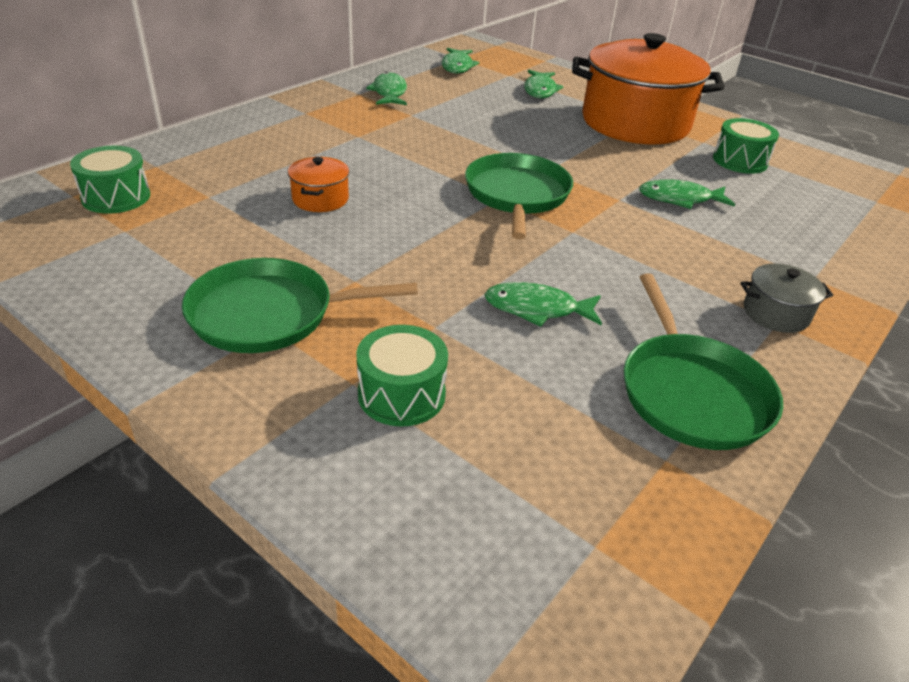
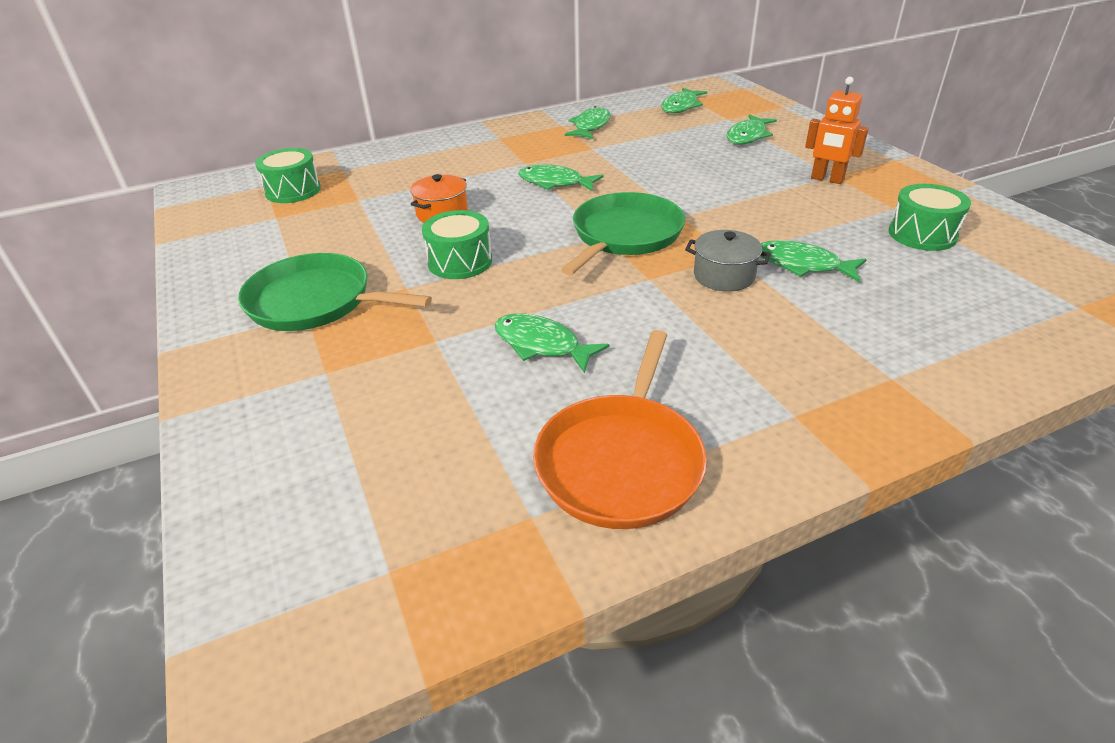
camera: 30 degrees right, 0 degrees up
green drum [356,325,448,427] -> green drum moved to [422,210,492,279]
orange pot [572,33,725,144] -> orange robot [805,77,869,184]
green pan [624,274,783,450] -> orange pan [533,330,707,529]
grey pot [741,264,833,333] -> grey pot moved to [685,230,771,292]
none -> green fish [518,164,604,191]

